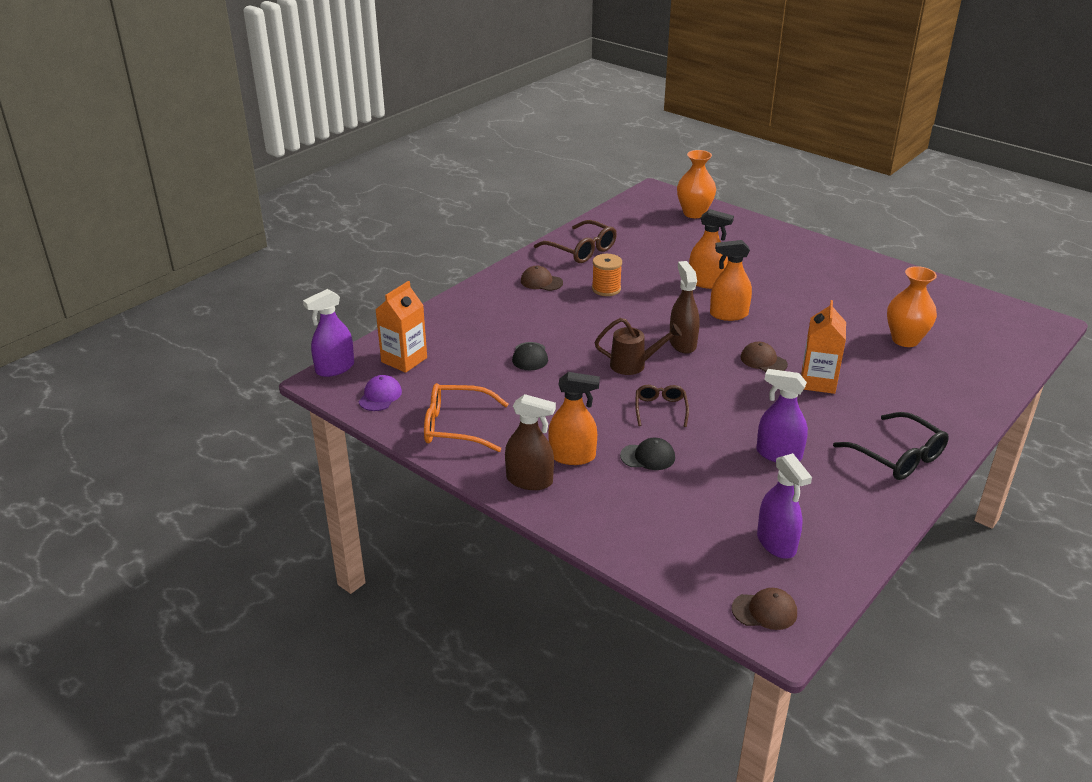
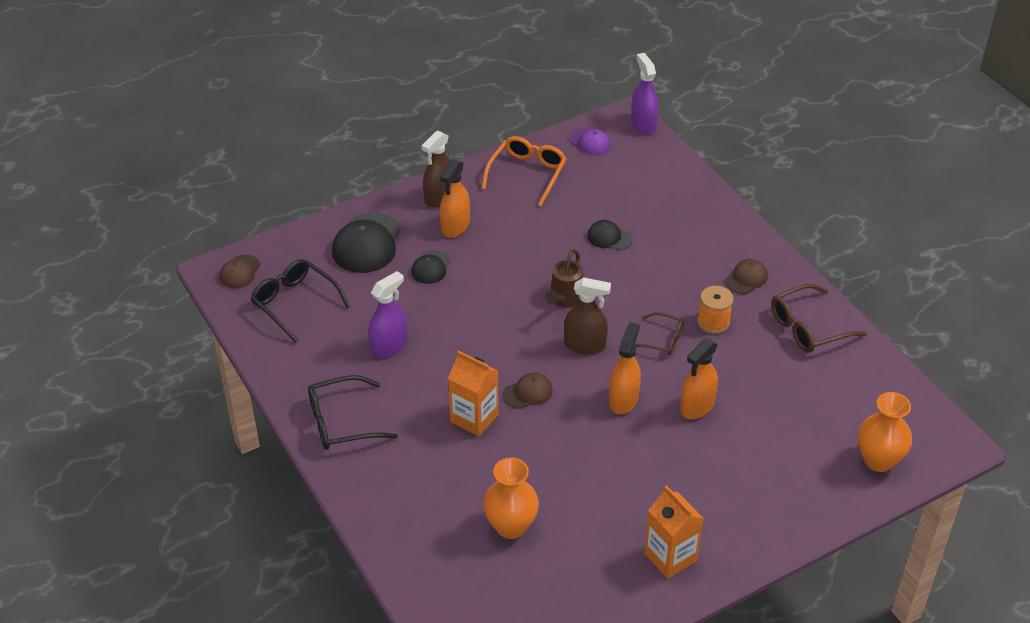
camera: 110 degrees right, 10 degrees up
orange carton [375,281,427,373] -> orange carton moved to [644,485,704,579]
brown glasses [635,385,689,427] -> brown glasses moved to [635,312,684,355]
purple spray bottle [757,453,812,559] -> black glasses [250,259,350,343]
none -> black cap [332,212,401,273]

